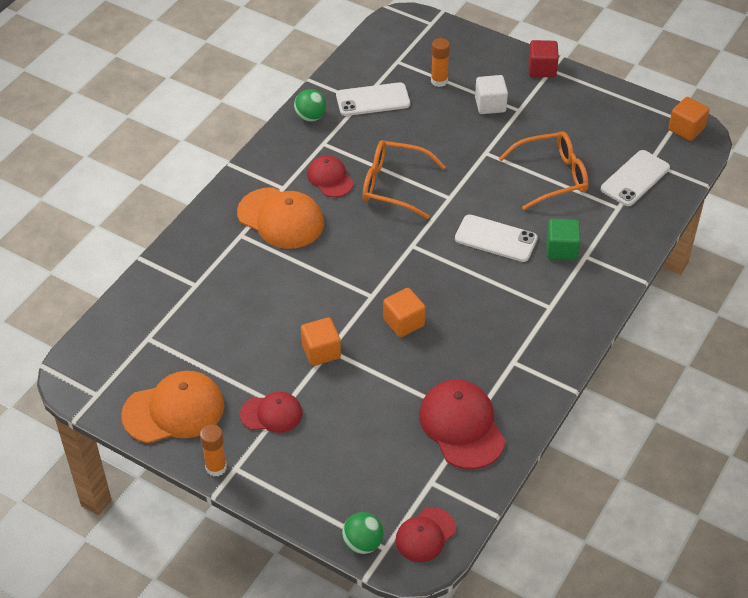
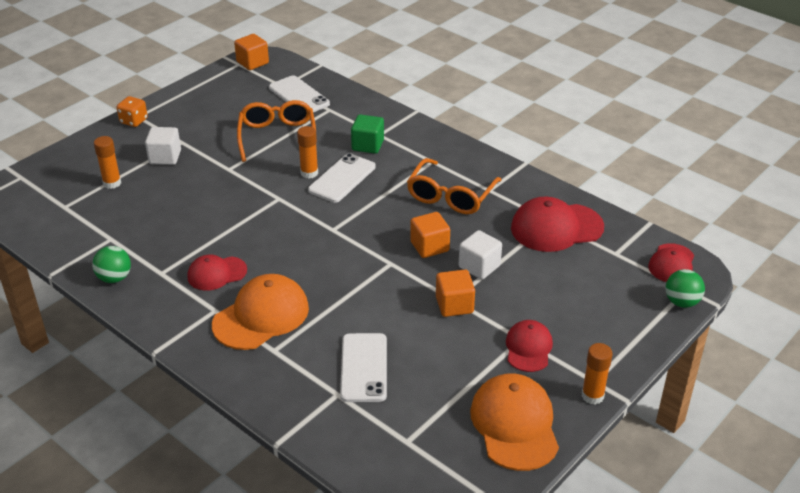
camera: 80 degrees left, 10 degrees down
white phone [336,82,410,116] -> white phone moved to [340,333,387,402]
orange glasses [363,140,446,219] -> orange glasses moved to [407,158,502,214]
red cap [395,507,456,562] -> red cap turned 60 degrees clockwise [648,243,694,282]
red cube [528,40,559,78] -> orange dice [117,96,148,127]
none -> orange glue stick [297,126,318,179]
none -> white cube [459,230,502,279]

